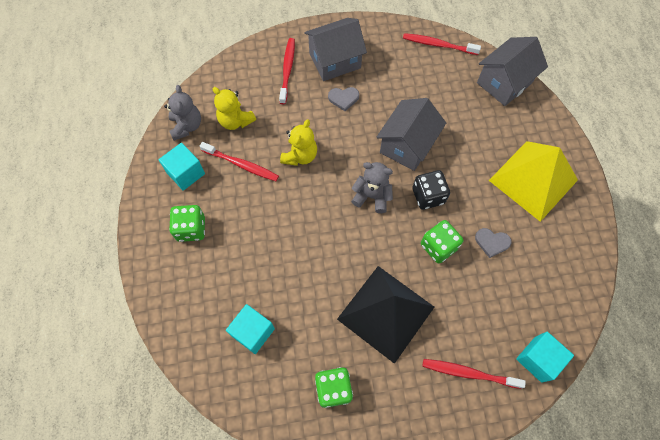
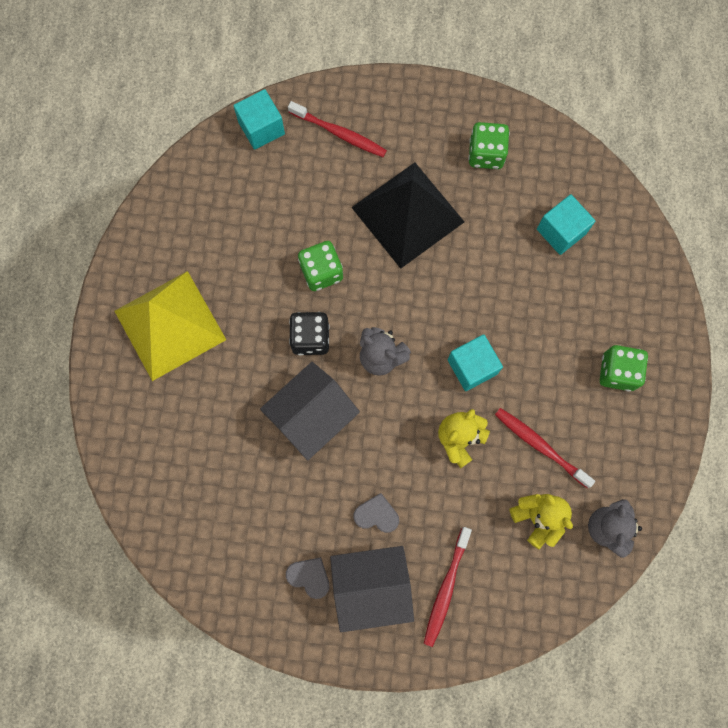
camera: 165 degrees left, 10 degrees up
turquoise cube [159,143,205,191] -> turquoise cube moved to [448,334,503,391]
red toothbrush [403,33,481,55] -> none
grey heart [475,228,511,258] -> grey heart moved to [286,557,329,599]
grey house [477,37,548,106] -> none

